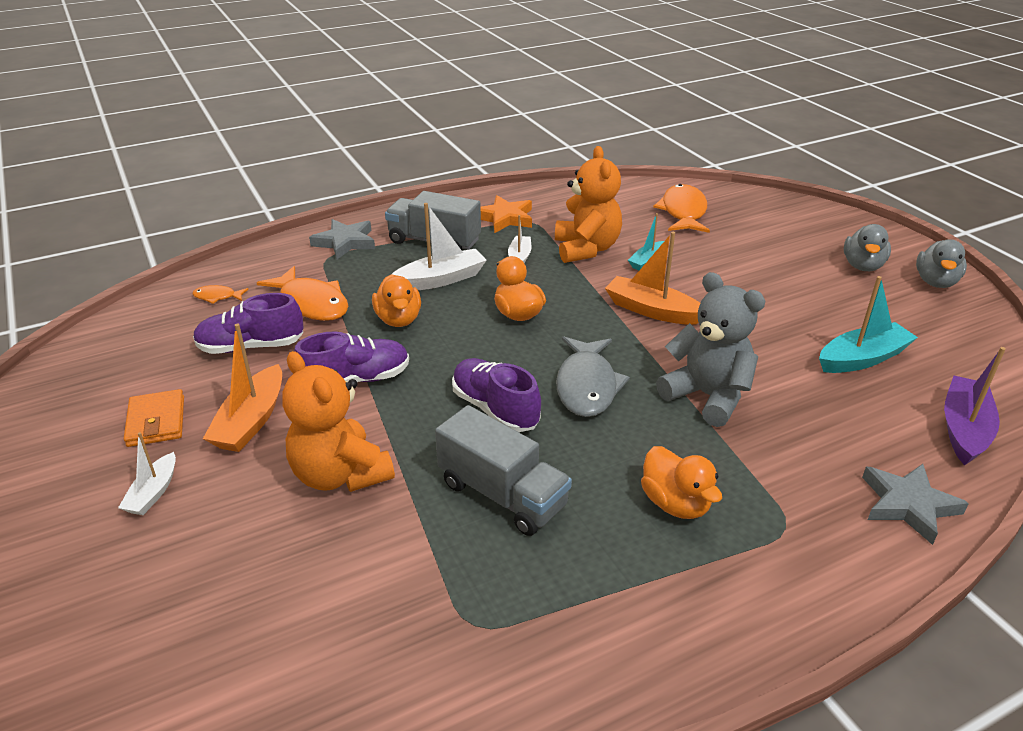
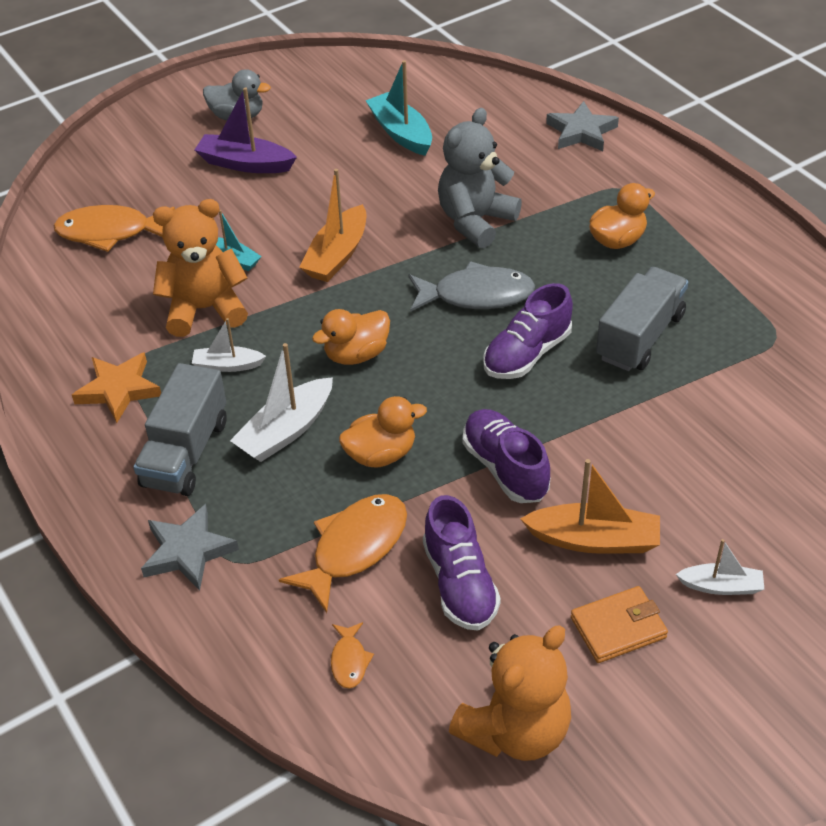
camera: 95 degrees left, 10 degrees up
orange teddy bear [283,351,395,492] -> orange teddy bear moved to [449,626,571,761]
white boat [392,203,487,290] -> white boat turned 105 degrees counterclockwise [230,343,333,462]
grey duck [916,239,967,288] -> none
purple boat [944,347,1006,465] -> purple boat moved to [195,87,297,173]

